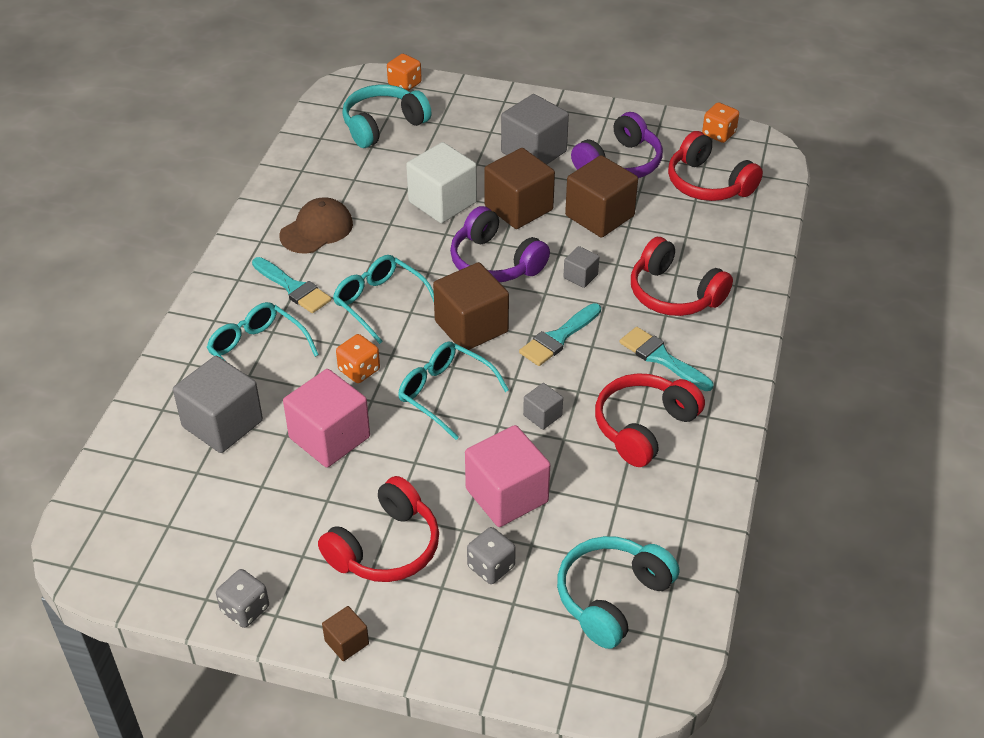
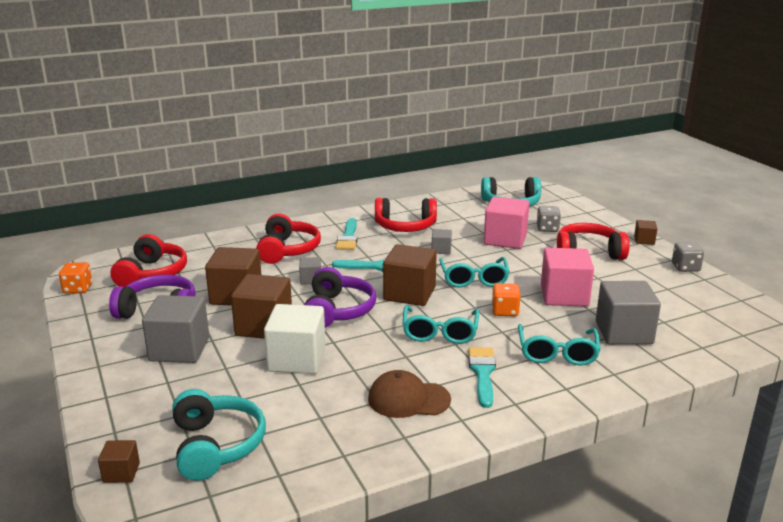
camera: 130 degrees left, 20 degrees down
turquoise headphones [342,85,432,148] -> turquoise headphones turned 120 degrees counterclockwise [172,389,266,481]
orange dice [387,54,422,91] -> brown cube [98,440,140,483]

